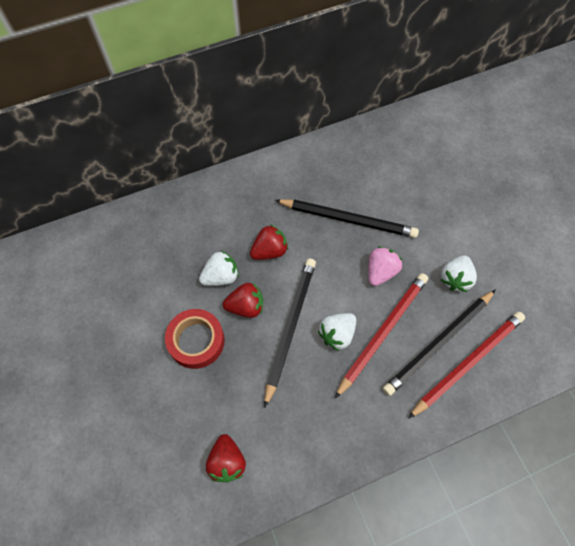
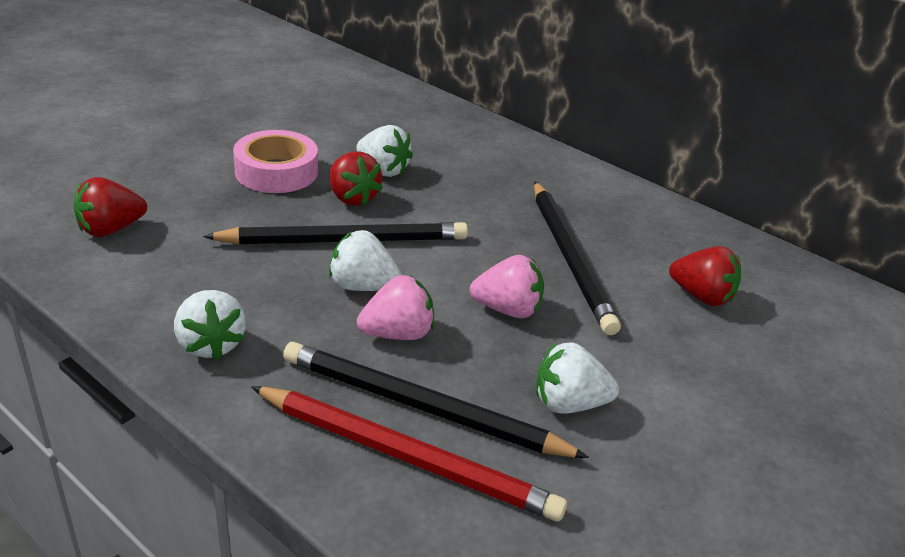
camera: 60 degrees right, 30 degrees down
red tape [165,309,225,369] -> pink tape [233,130,318,193]
red strawberry [250,224,288,260] -> red strawberry moved to [669,246,741,306]
red pencil [335,273,428,398] -> pink strawberry [357,275,434,340]
none -> white strawberry [174,290,246,360]

